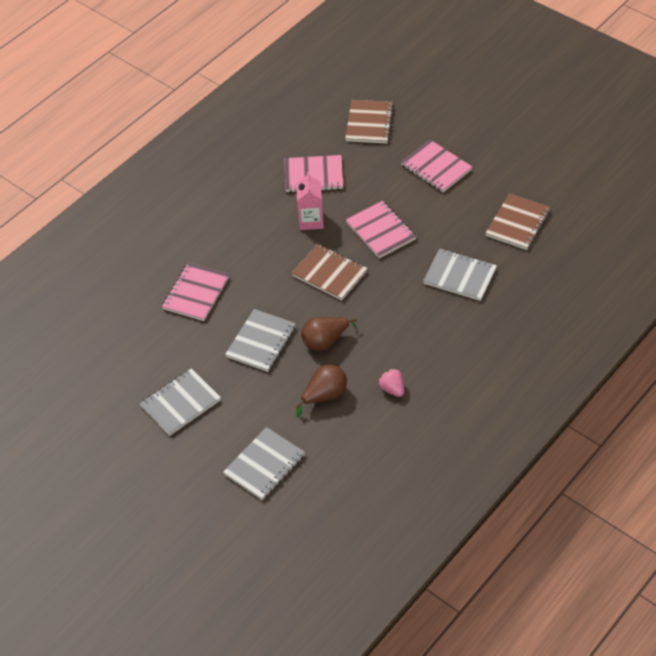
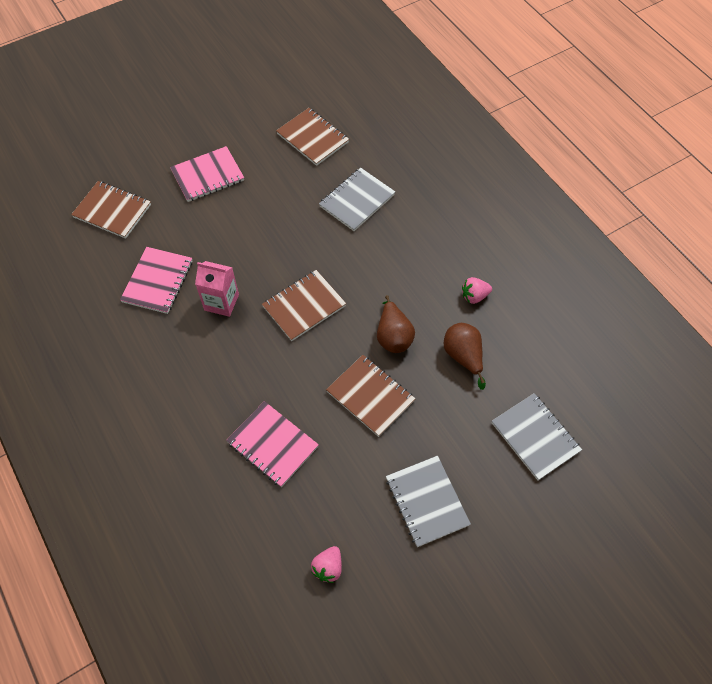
camera: 75 degrees left, 10 degrees up
grey notebook [225,309,296,372] -> brown notebook [326,355,415,437]
pink notebook [346,201,416,258] -> none
none -> pink strawberry [311,546,342,583]

